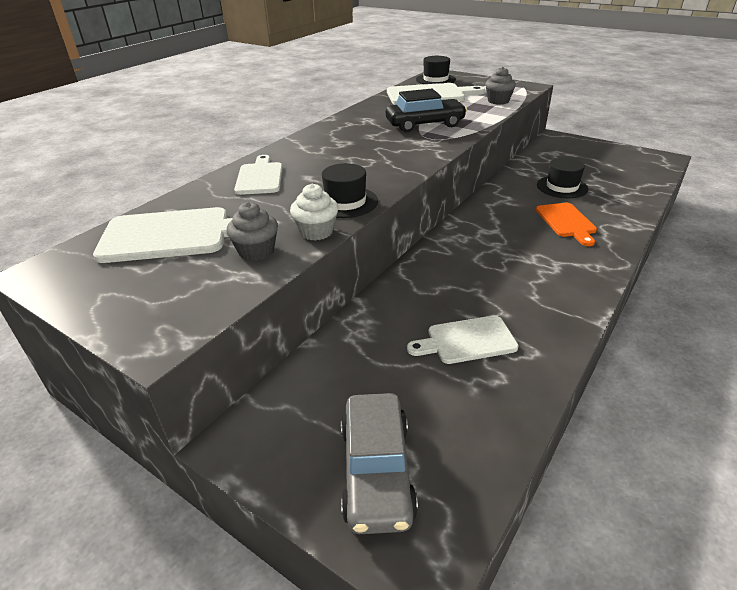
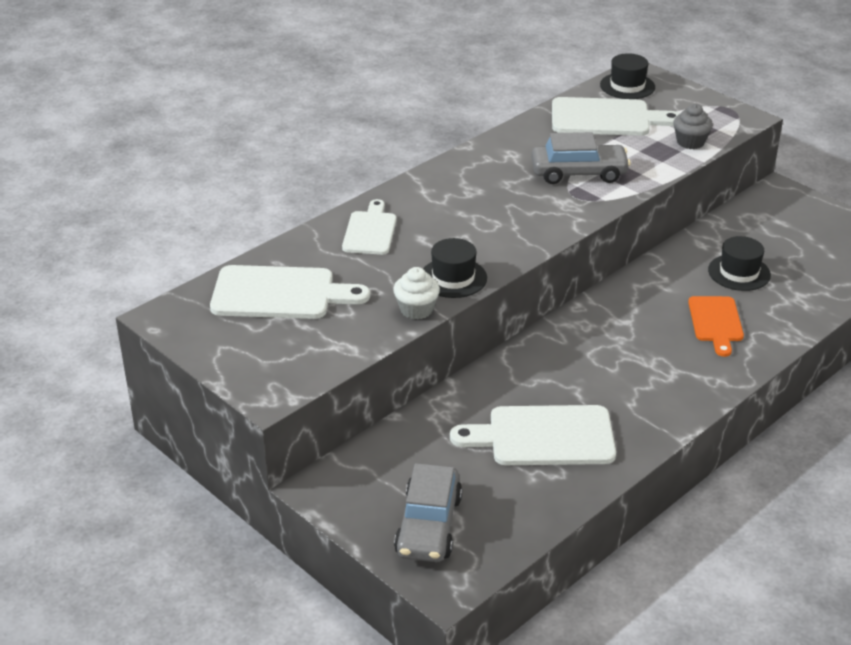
camera: 10 degrees right, 0 degrees up
grey cupcake [226,202,278,261] -> none
black car [386,89,467,132] -> grey car [531,132,631,184]
white cutting board [407,315,519,364] -> white cutting board [450,405,616,465], size x1.57

